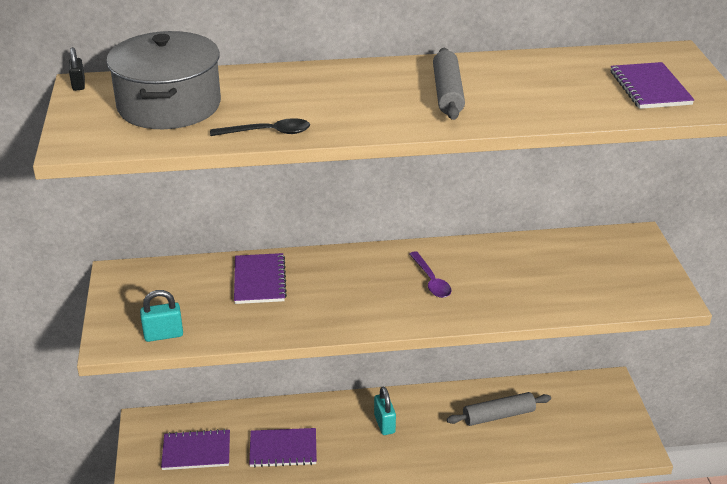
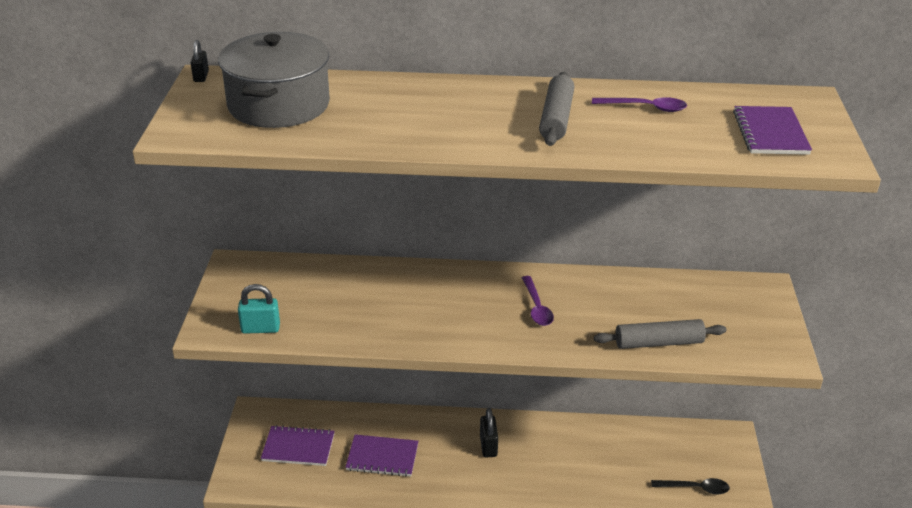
camera: 10 degrees right, 0 degrees up
black spoon [210,118,310,136] -> black spoon moved to [651,478,730,494]
purple notebook [234,253,287,304] -> none
turquoise padlock [374,386,396,435] -> black padlock [480,408,498,458]
grey rolling pin [447,392,551,426] -> grey rolling pin moved to [594,319,727,349]
none -> purple spoon [592,97,687,112]

